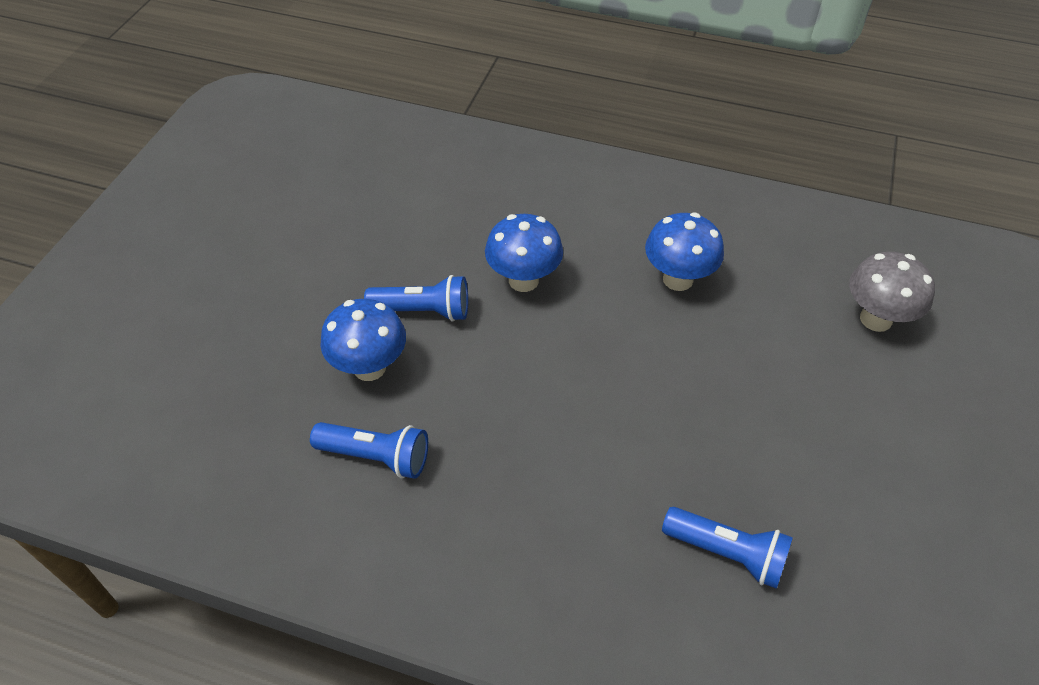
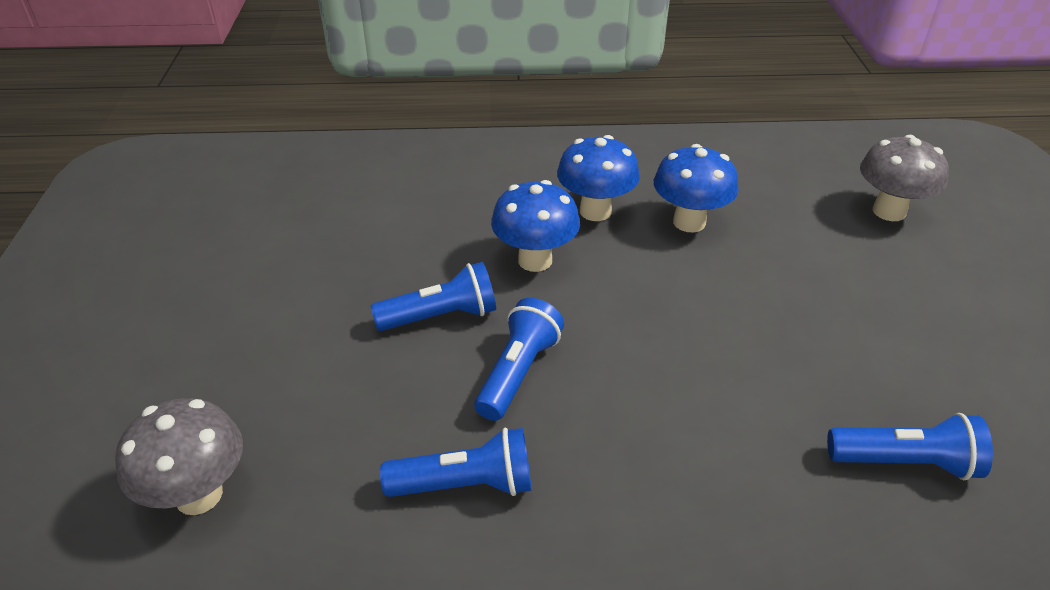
camera: 20 degrees left, 10 degrees down
blue mushroom [320,299,406,381] -> blue mushroom moved to [557,135,640,221]
none -> grey mushroom [115,398,243,515]
none -> blue flashlight [474,298,564,421]

